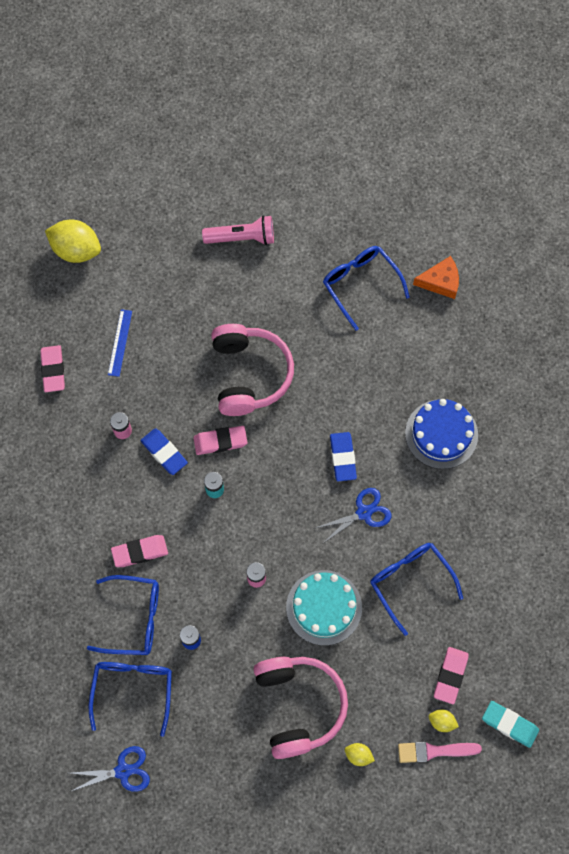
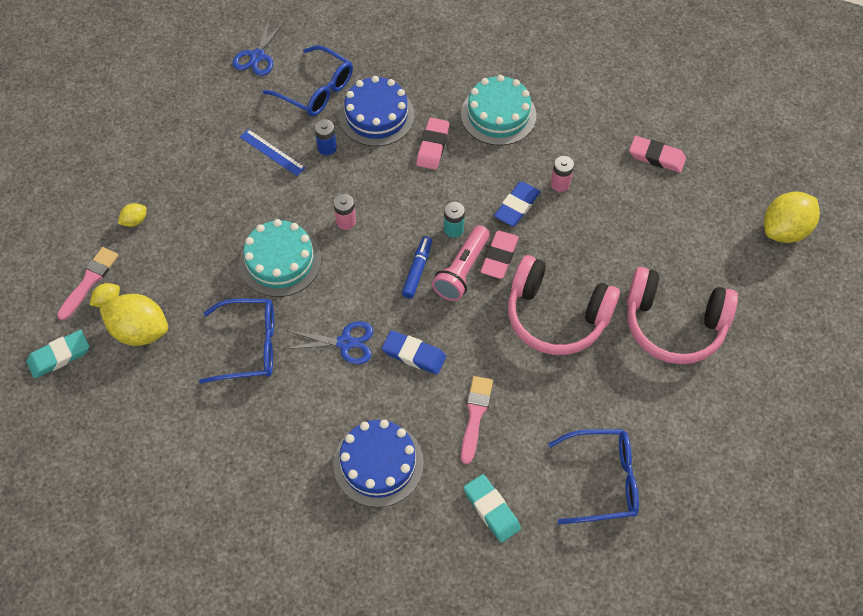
camera: 120 degrees right, 10 degrees down
blue glasses [87,575,159,655] -> blue cake [339,76,415,147]
blue ruler [108,309,132,377] -> blue ruler moved to [240,129,305,176]
blue eraser [140,428,188,475] -> blue eraser turned 45 degrees counterclockwise [494,182,540,226]
pink flashlight [202,215,274,245] -> pink flashlight moved to [432,225,490,301]
pink headphones [253,657,348,759] -> pink headphones moved to [627,267,738,365]
blue scissors [316,488,391,544] -> blue scissors turned 90 degrees counterclockwise [286,321,373,364]
orange cheese [413,256,459,299] -> none
pink eraser [434,647,469,704] -> yellow lemon [100,294,168,346]
none -> blue marker [402,236,432,298]
none -> turquoise cake [461,75,536,146]
none -> pink brush [461,376,493,464]
none -> turquoise eraser [464,474,521,543]

